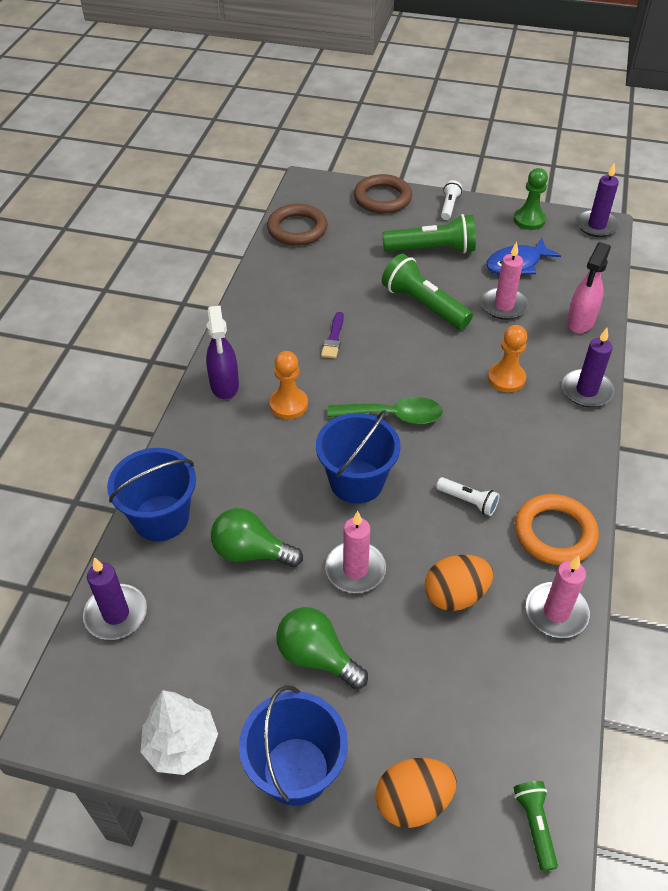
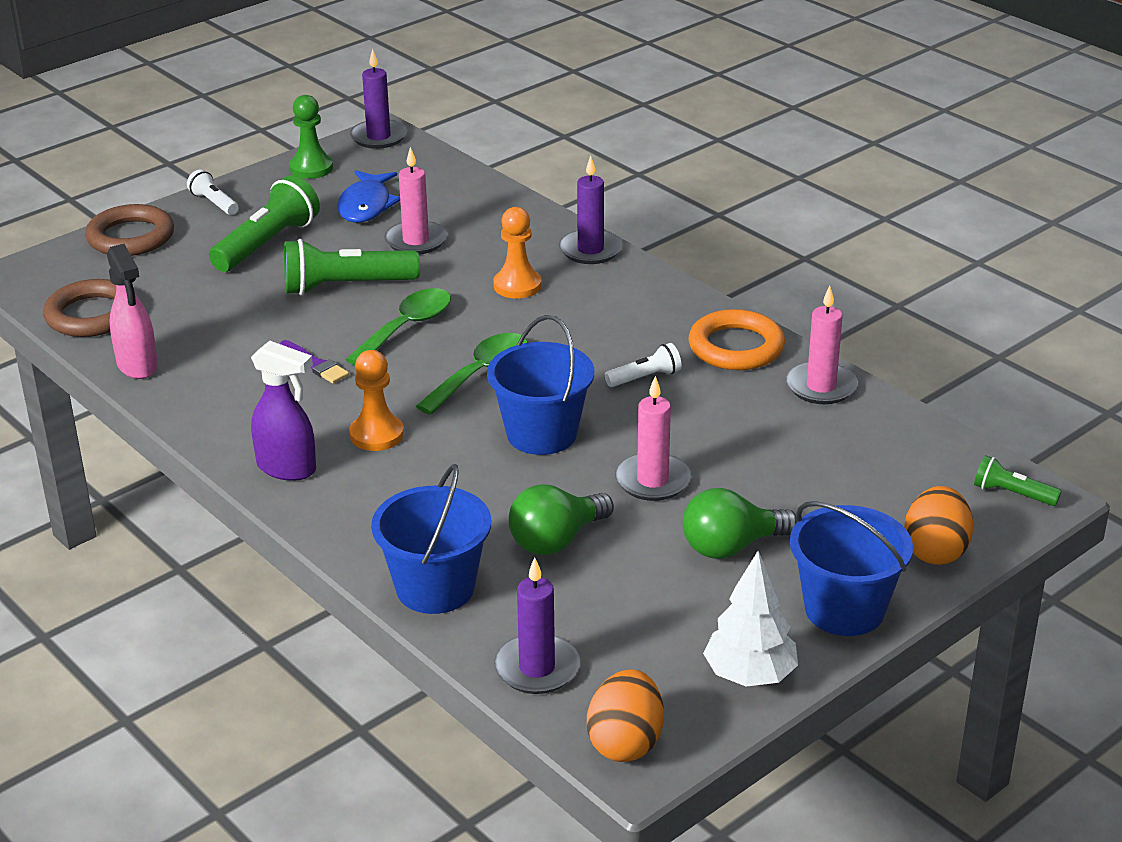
camera: 55 degrees left, 15 degrees down
orange egg [425,555,493,611] -> orange egg moved to [587,669,663,762]
pink spray bottle [567,242,611,333] -> pink spray bottle moved to [107,244,158,379]
none -> green spoon [345,288,451,366]

